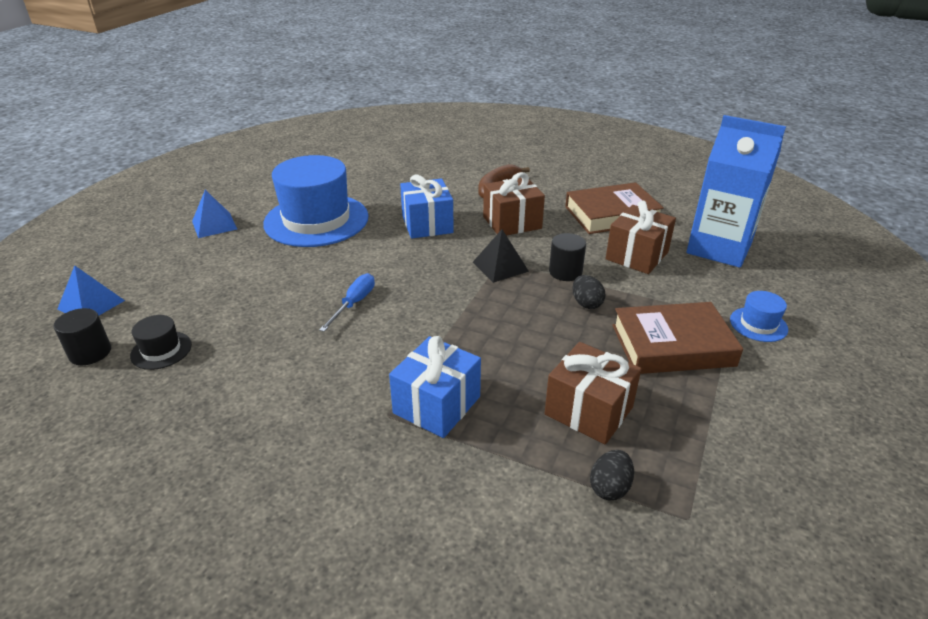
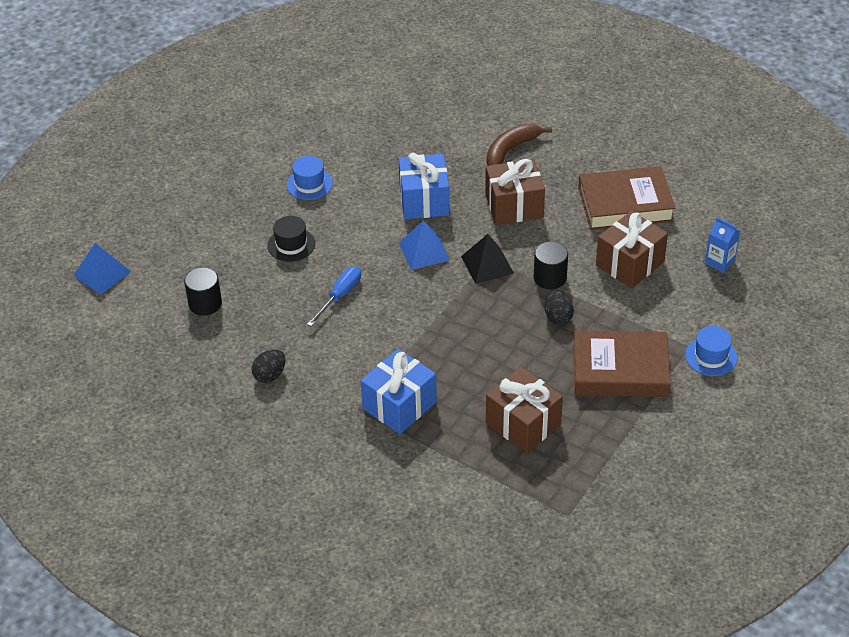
camera: 10 degrees right, 10 degrees up
black cylinder [54,308,111,365] -> black cylinder moved to [184,267,222,316]
black hat [130,315,192,370] -> black hat moved to [267,216,315,262]
blue pyramid [192,190,237,238] -> blue pyramid moved to [399,220,450,270]
blue hat [263,155,369,247] -> blue hat [287,156,333,200], size x0.42
black egg [590,450,634,500] -> black egg moved to [251,349,285,383]
blue carton [686,115,786,268] -> blue carton [705,217,740,273], size x0.40

